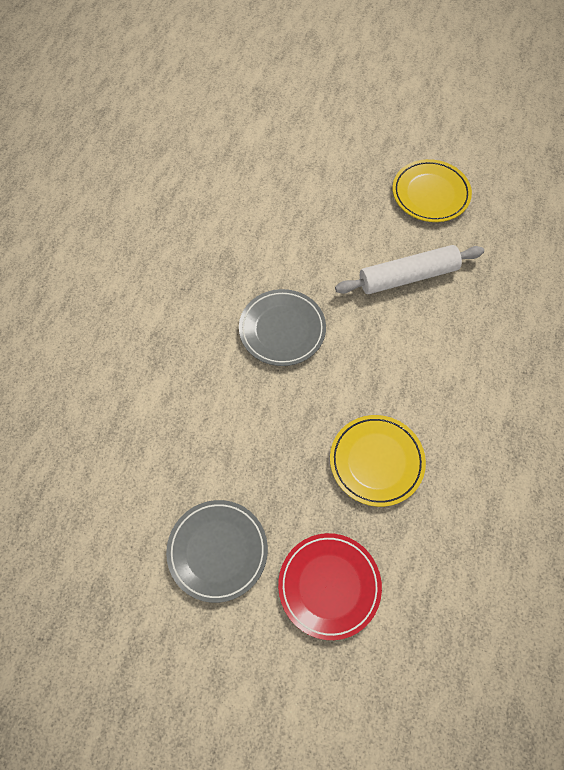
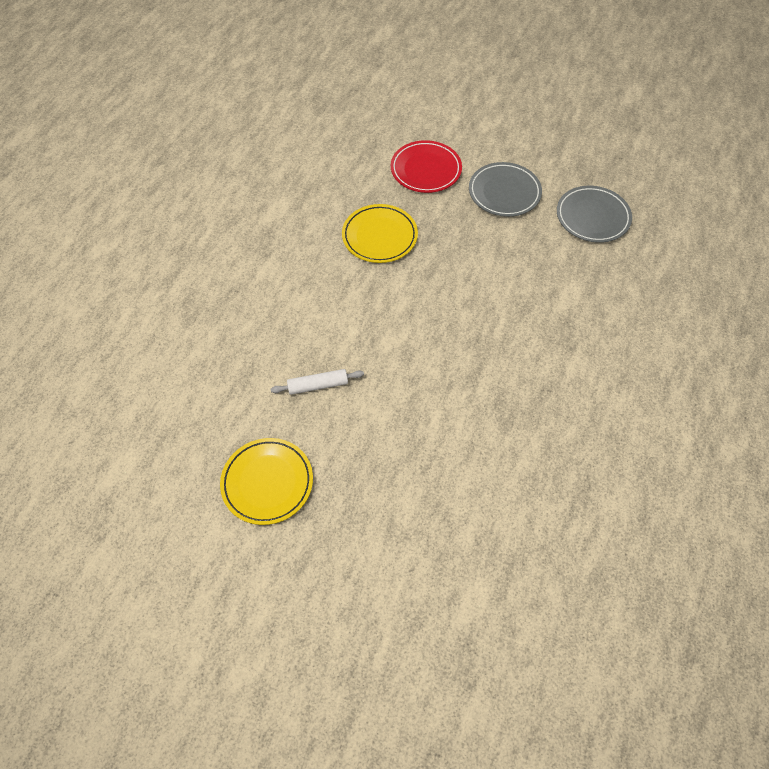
camera: 175 degrees left, 5 degrees down
grey plate [239,289,326,366] -> grey plate moved to [557,186,632,243]
white rolling pin [335,245,484,294] -> white rolling pin [271,369,364,395], size x0.59

